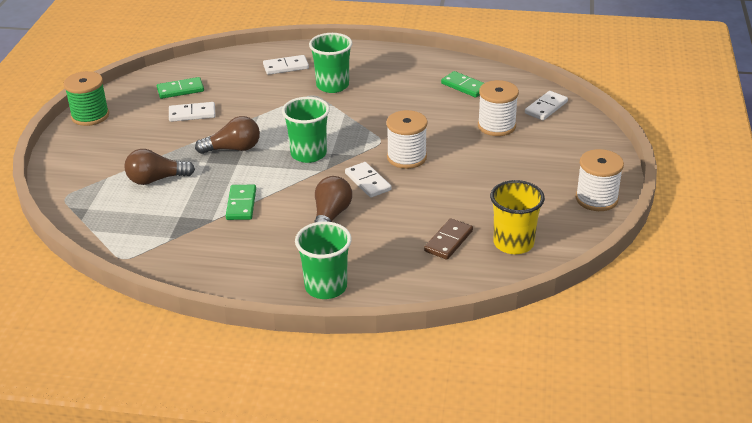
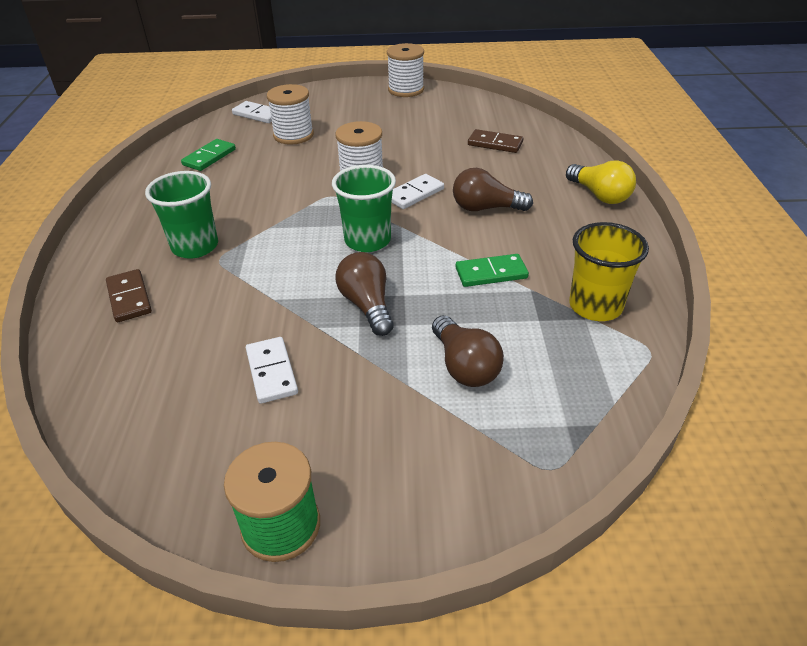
camera: 100 degrees left, 5 degrees up
green domino [157,77,204,99] -> none
white domino [263,55,309,75] -> brown domino [106,269,152,322]
green cup [295,222,352,299] -> yellow light bulb [566,160,636,204]
yellow cup [490,180,545,254] -> yellow cup moved to [569,222,649,321]

